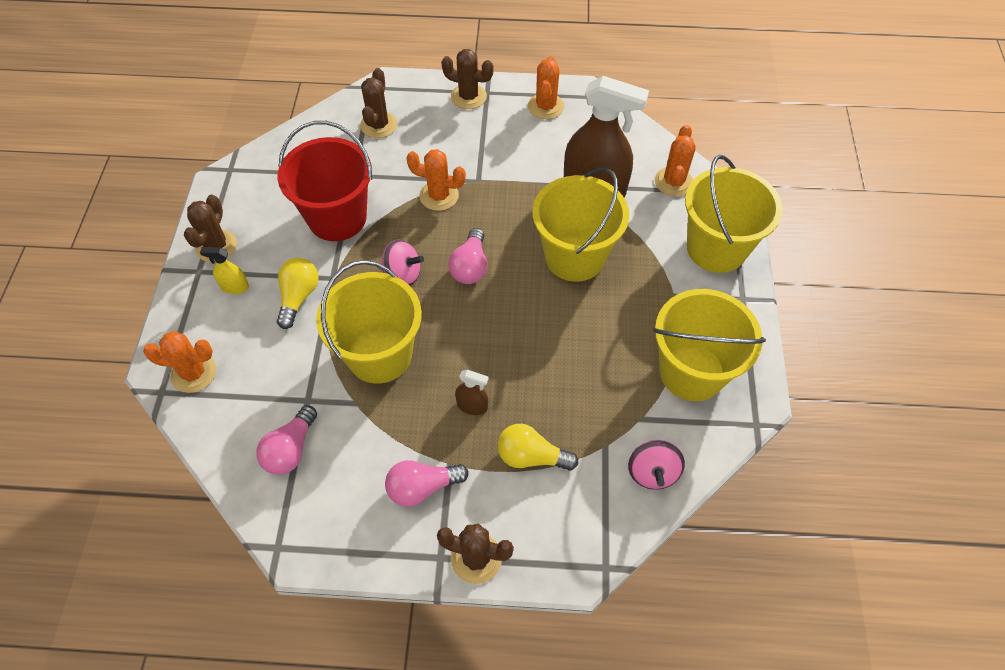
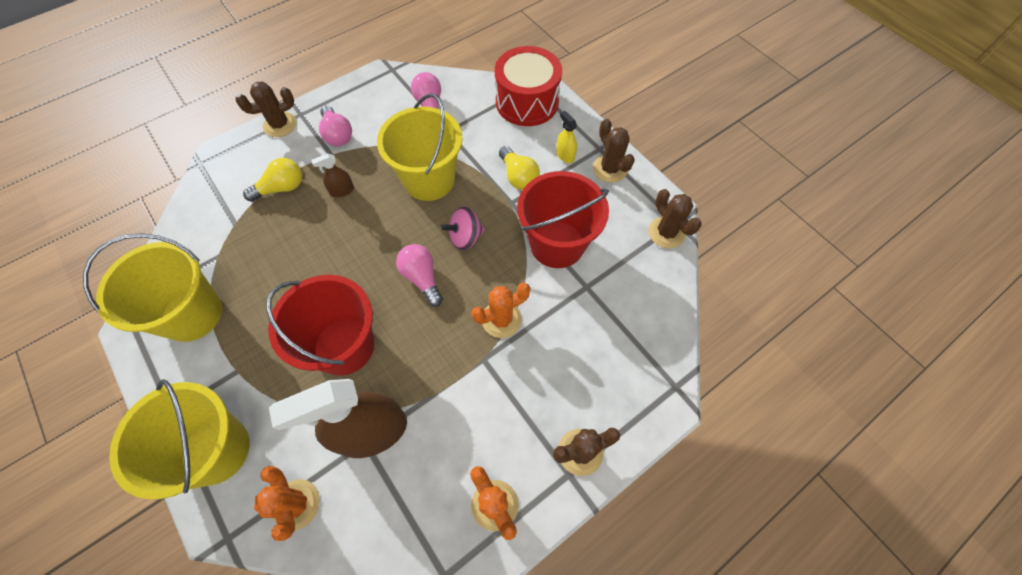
camera: 140 degrees right, 5 degrees up
orange cactus [143,331,216,393] -> red drum [495,46,562,126]
yellow spray bottle [200,247,249,294] -> yellow spray bottle turned 90 degrees counterclockwise [556,111,577,163]
brown cactus [360,68,397,138] -> brown cactus moved to [648,189,702,248]
pink light bulb [385,460,469,507] -> pink light bulb turned 120 degrees clockwise [319,105,352,146]
yellow bucket [533,167,629,282] -> red bucket [266,275,374,376]
pink spinning top [628,440,685,490] -> none

